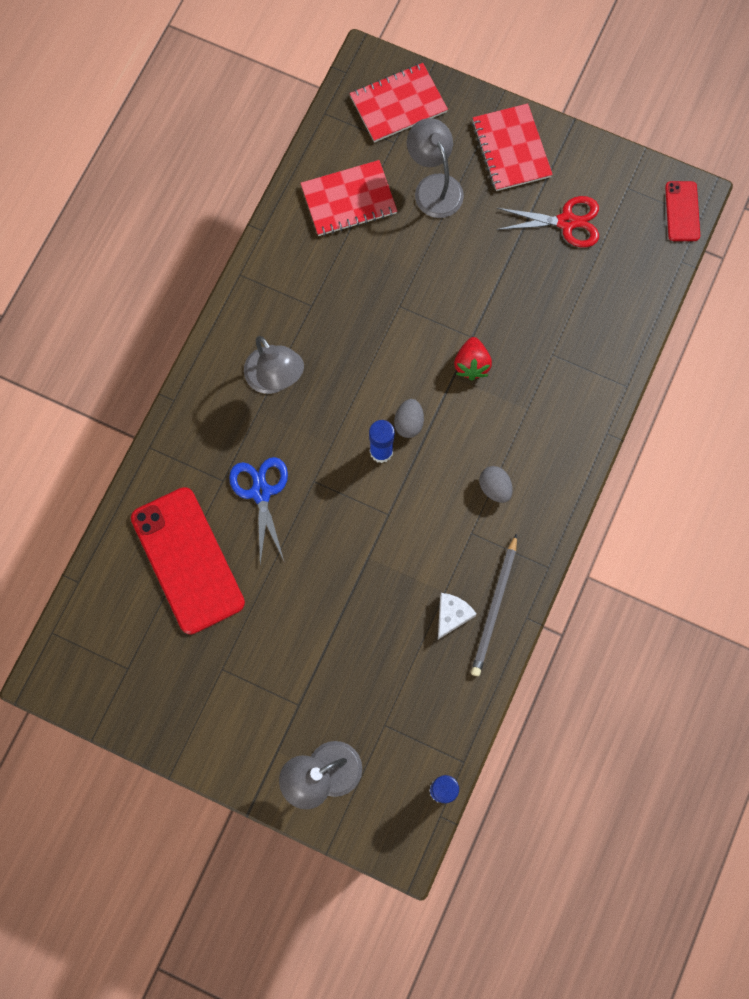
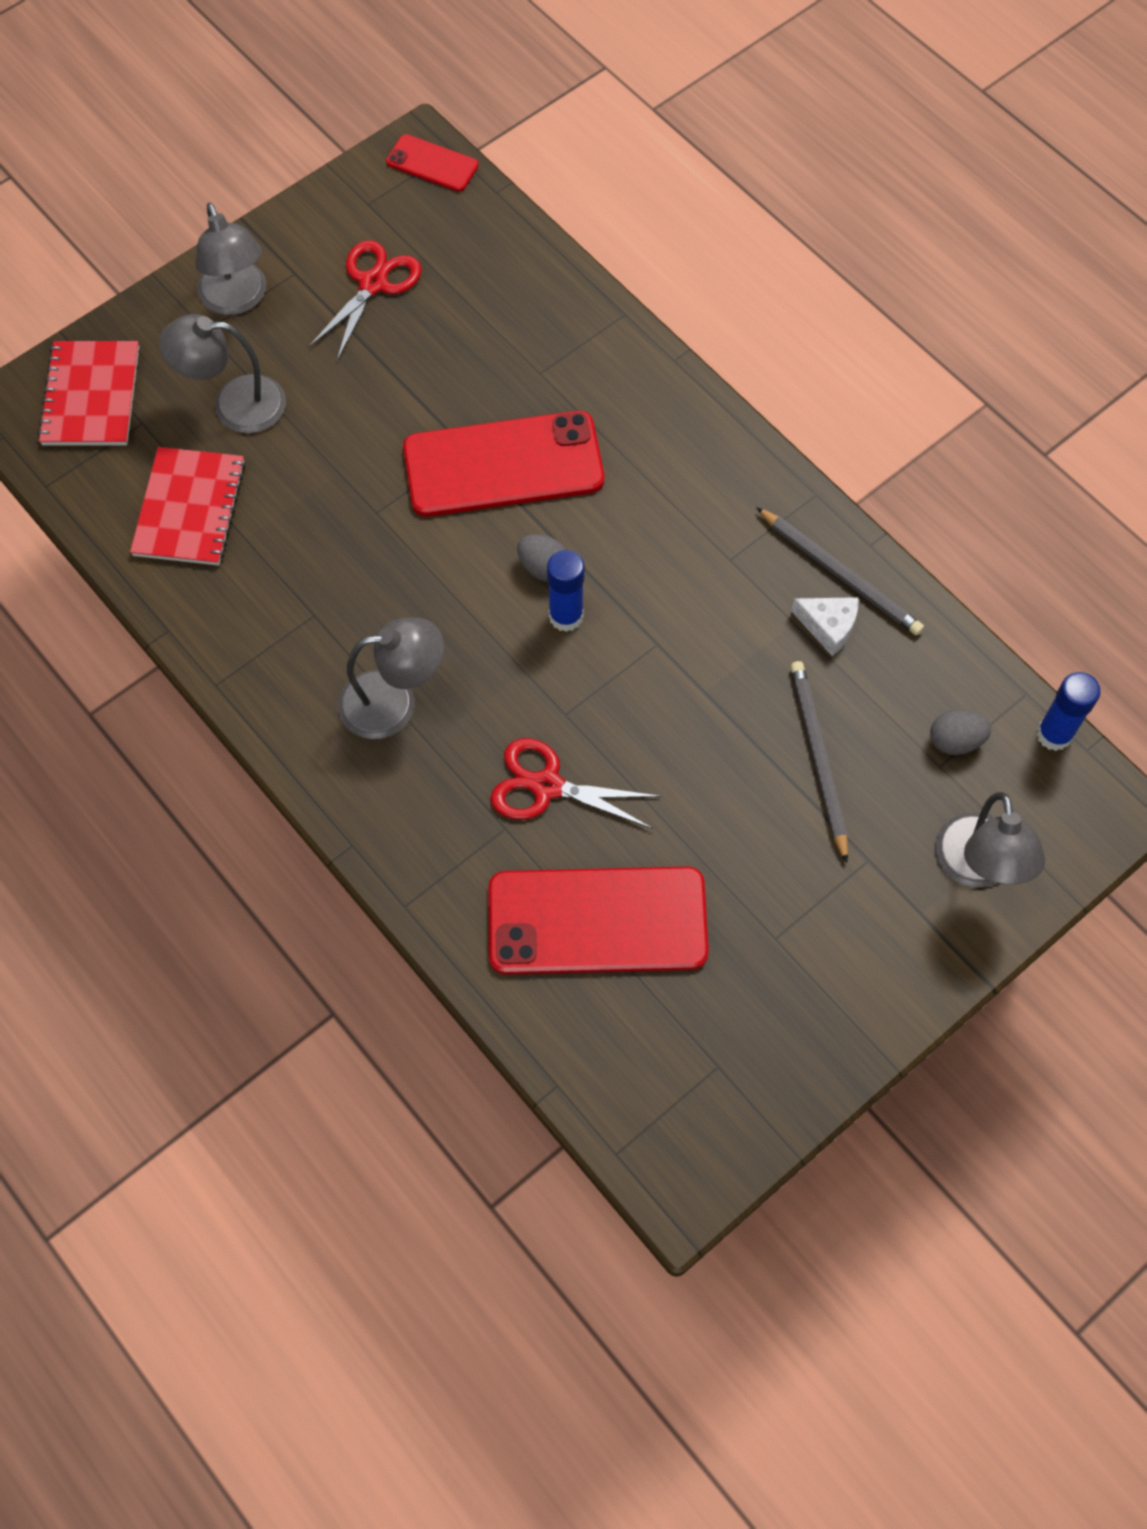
camera: 65 degrees left, 10 degrees down
blue scissors [229,457,288,564] -> red scissors [490,738,662,829]
white cheese [438,593,477,640] -> white cheese turned 150 degrees clockwise [791,597,858,656]
red strawberry [454,337,492,380] -> red phone [403,411,604,517]
red notebook [472,103,553,191] -> grey lamp [195,203,266,315]
grey egg [479,466,513,503] -> grey egg moved to [930,710,991,755]
none -> grey pencil [790,661,848,863]

